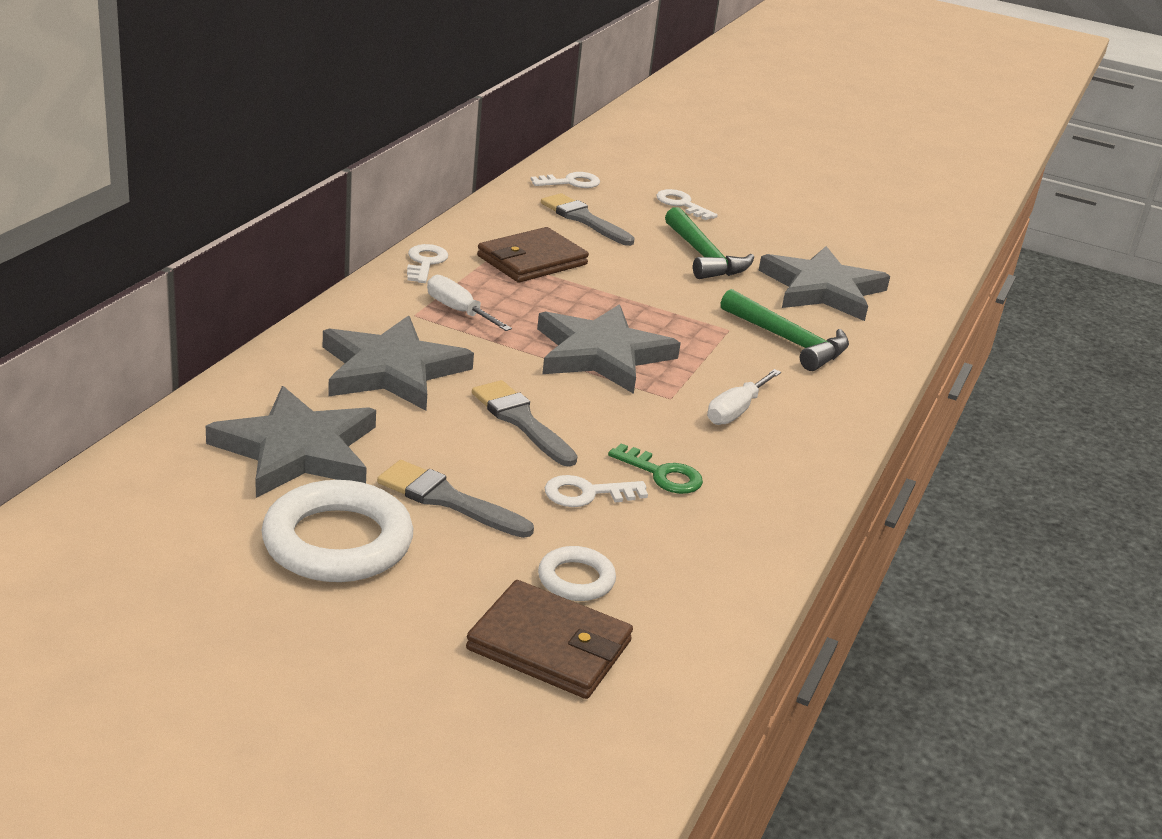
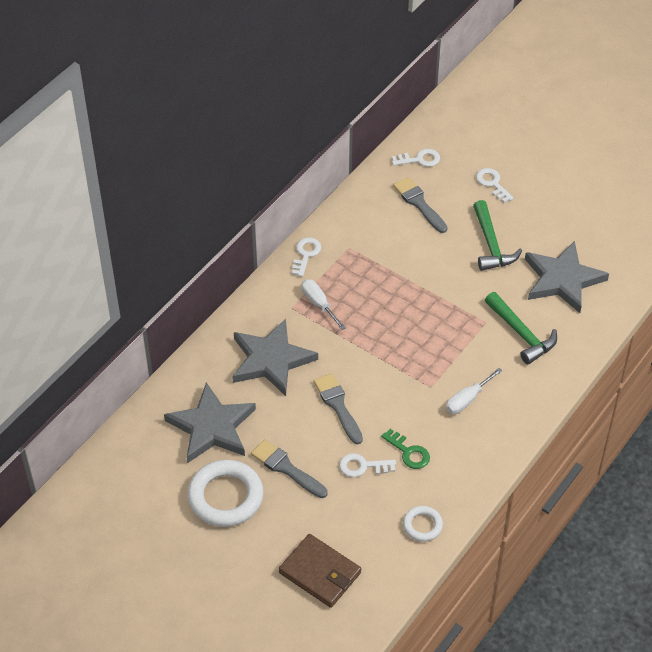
camera: 15 degrees right, 20 degrees up
brown wallet [477,227,589,283] -> none
grey star [537,304,681,394] -> none
white ring [538,546,616,601] -> white ring moved to [403,506,443,542]

